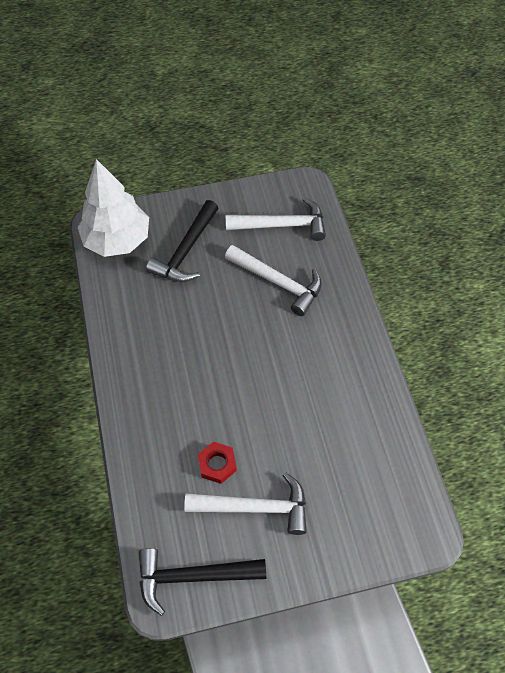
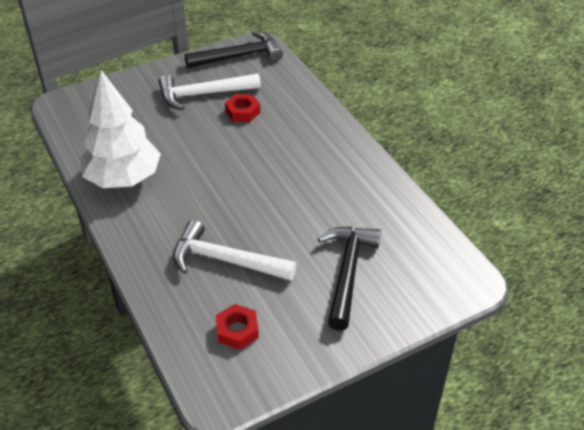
camera: 165 degrees right, 15 degrees down
white tree [78,159,149,257] -> white tree moved to [80,70,161,188]
white hammer [226,197,326,241] -> red nut [216,304,259,349]

